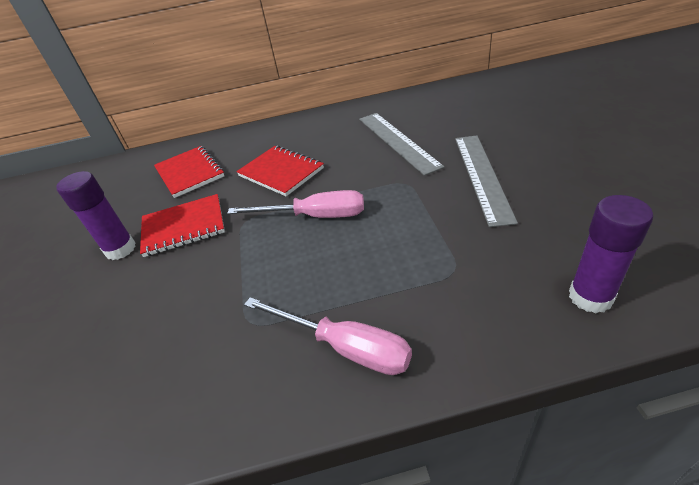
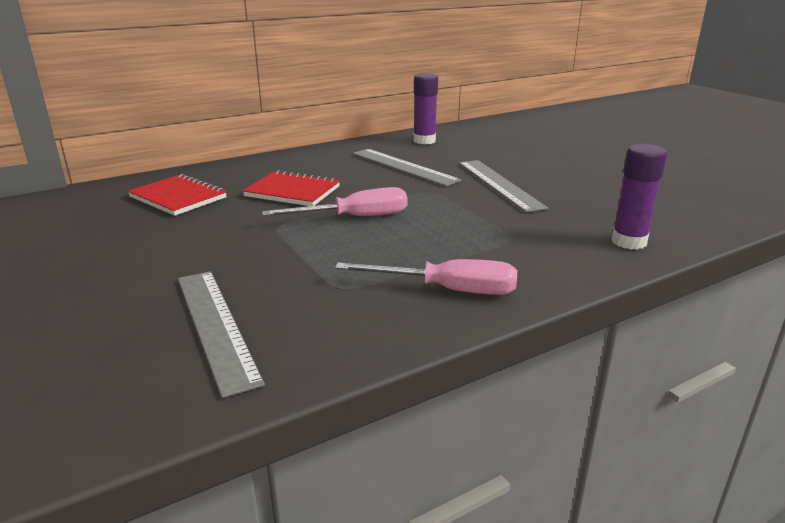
camera: 25 degrees left, 15 degrees down
purple glue stick [56,171,136,260] -> purple glue stick moved to [413,73,438,144]
red notebook [140,194,225,257] -> none
none -> grey ruler [178,271,265,398]

